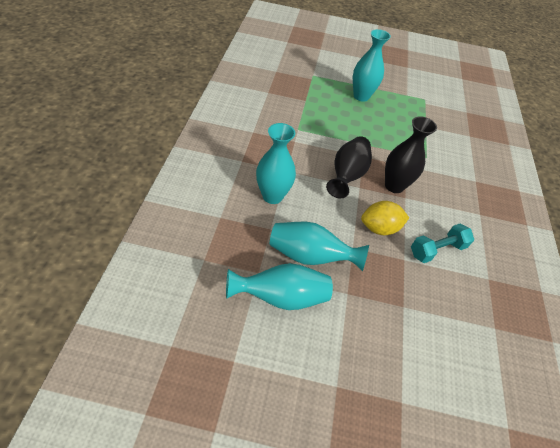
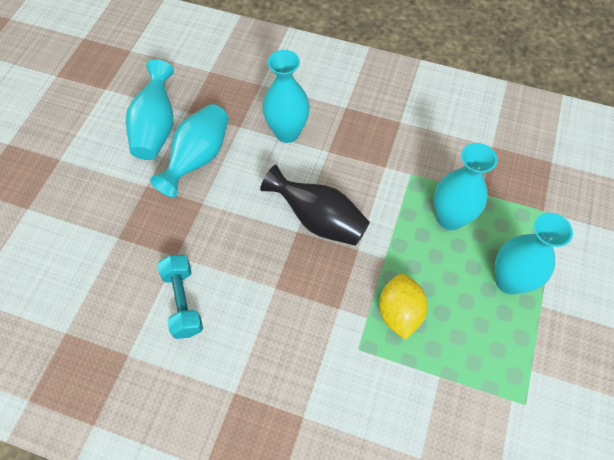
camera: 105 degrees right, 10 degrees up
yellow lemon [361,201,409,235] -> yellow lemon moved to [379,274,428,340]
black vase [385,116,437,193] -> none
none -> turquoise vase [434,143,497,230]

